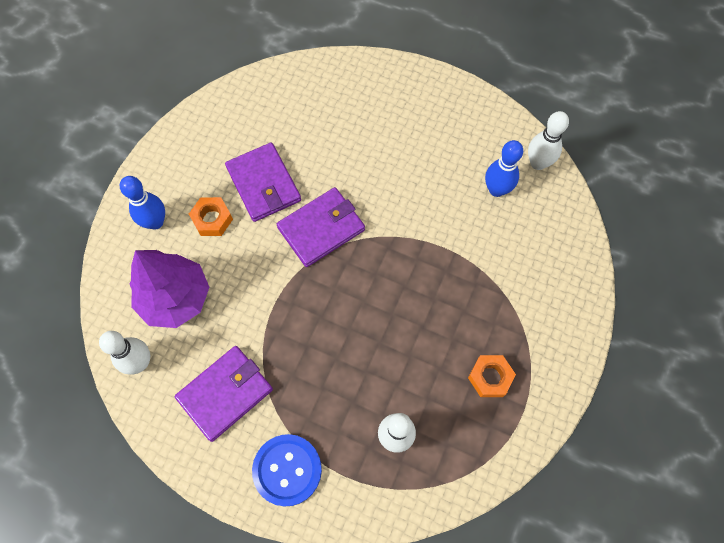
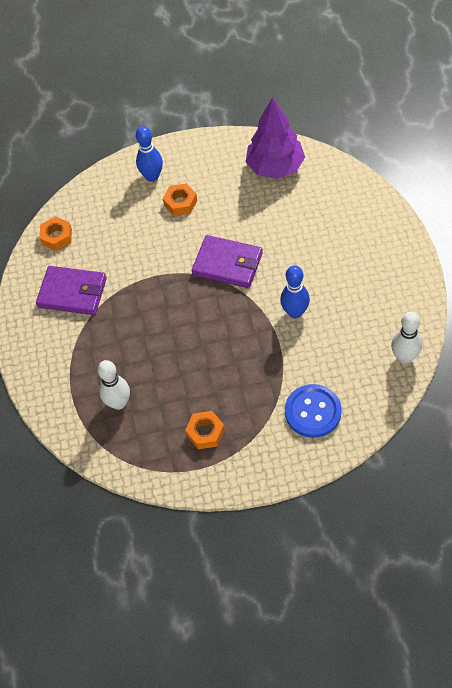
camera: 60 degrees right, 10 degrees down
white bowling pin [99,331,150,375] -> orange nut [39,217,72,251]
purple tree [130,250,209,328] -> purple tree moved to [246,97,305,179]
purple wallet [225,143,301,222] -> none
blue button [252,434,322,506] -> blue button moved to [285,384,342,438]
blue bowling pin [485,140,523,197] -> blue bowling pin moved to [280,265,310,318]

